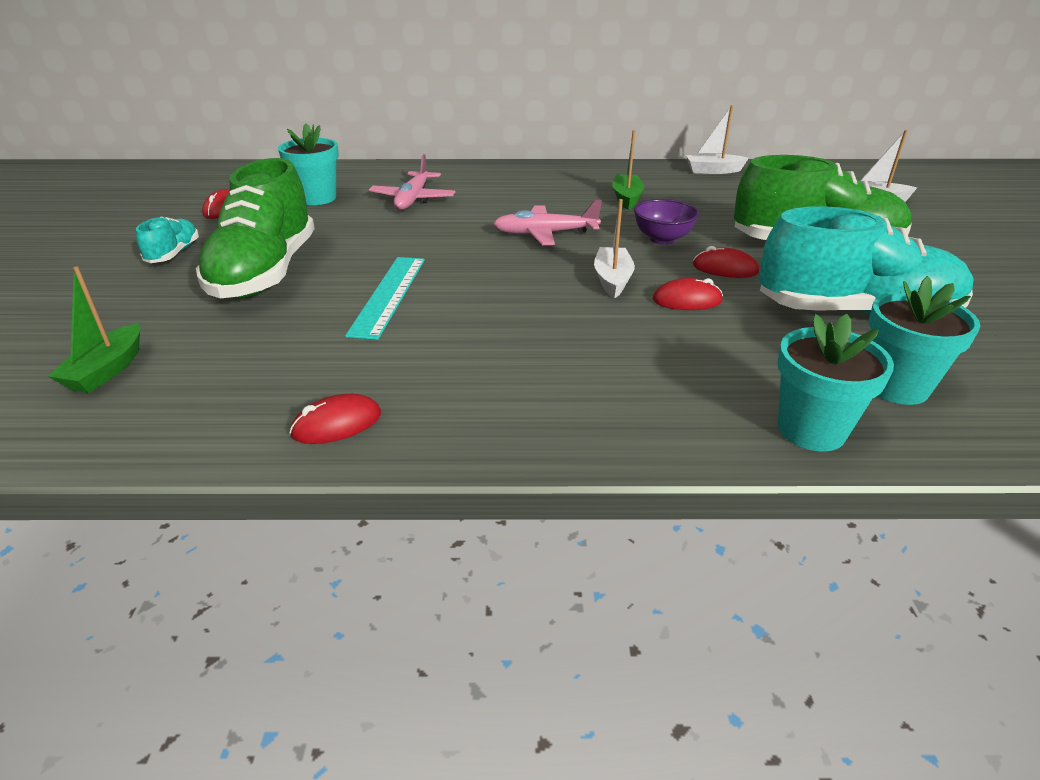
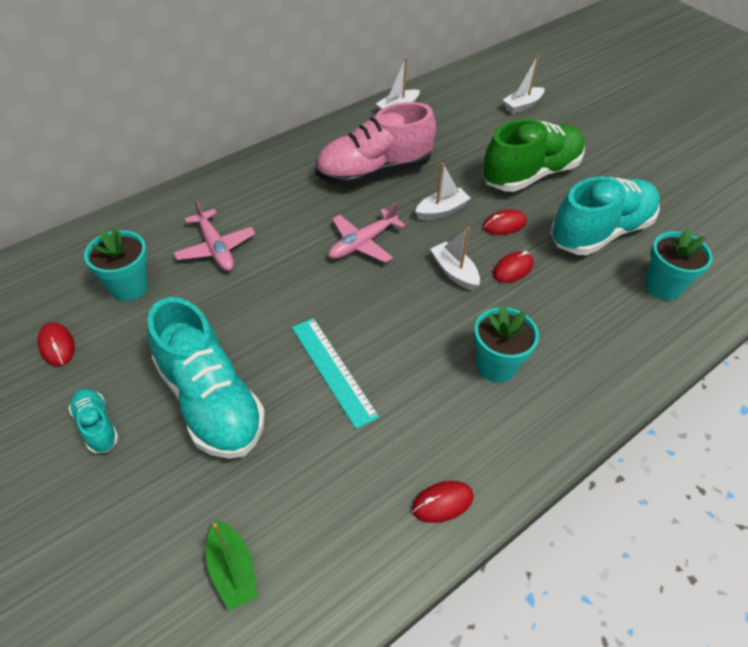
camera: 40 degrees left, 15 degrees up
green shoe [196,158,315,299] -> turquoise shoe [147,297,265,459]
red mouse [289,394,381,444] -> red mouse turned 45 degrees clockwise [412,481,474,523]
green boat [612,130,644,210] -> pink shoe [315,102,436,186]
purple bowl [634,199,699,245] -> white boat [415,163,471,220]
turquoise flower pot [778,314,894,451] -> turquoise flower pot moved to [474,305,539,383]

